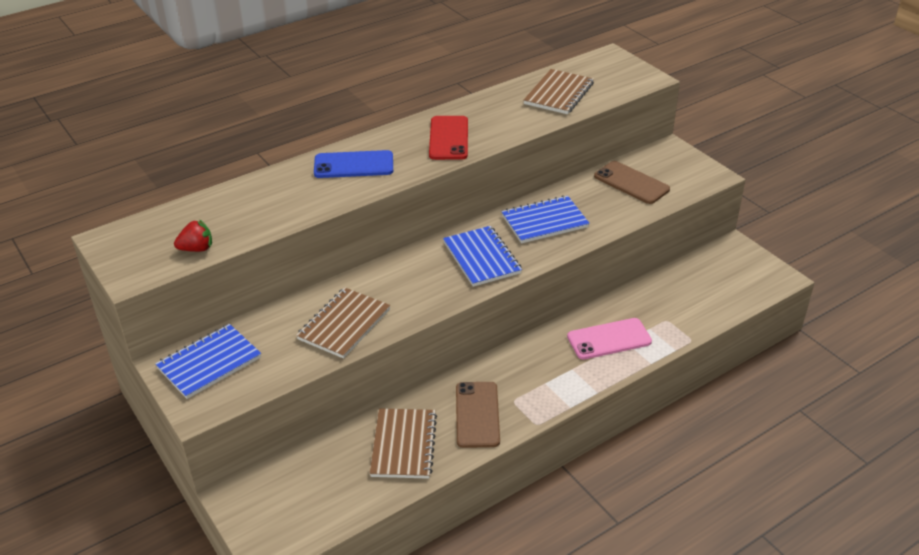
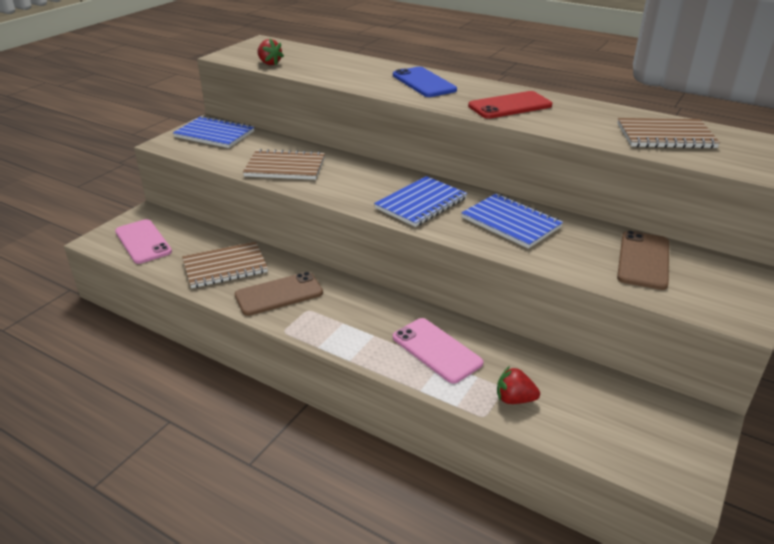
camera: 65 degrees right, 5 degrees down
none -> pink phone [115,219,172,264]
none -> red strawberry [497,366,540,404]

